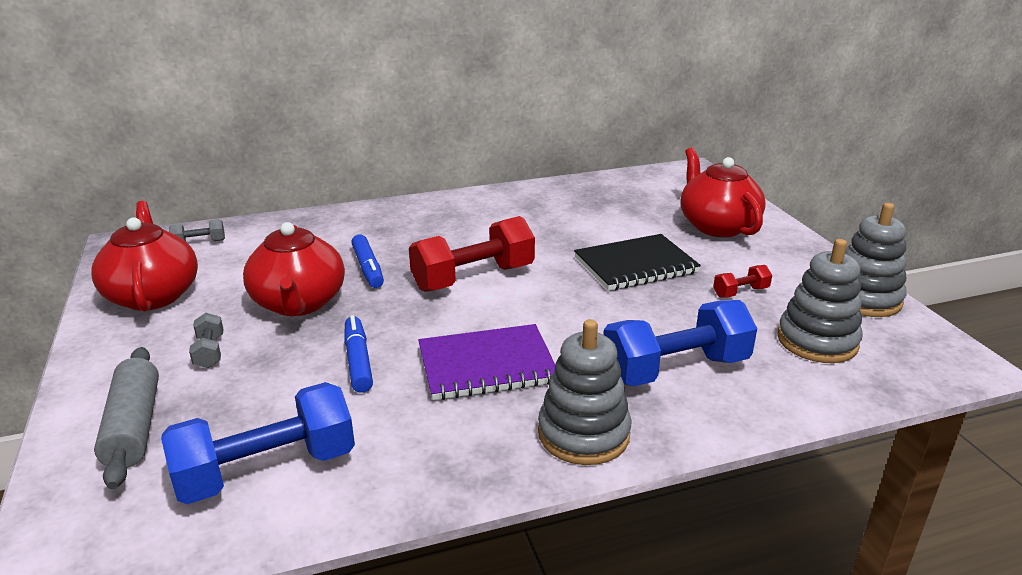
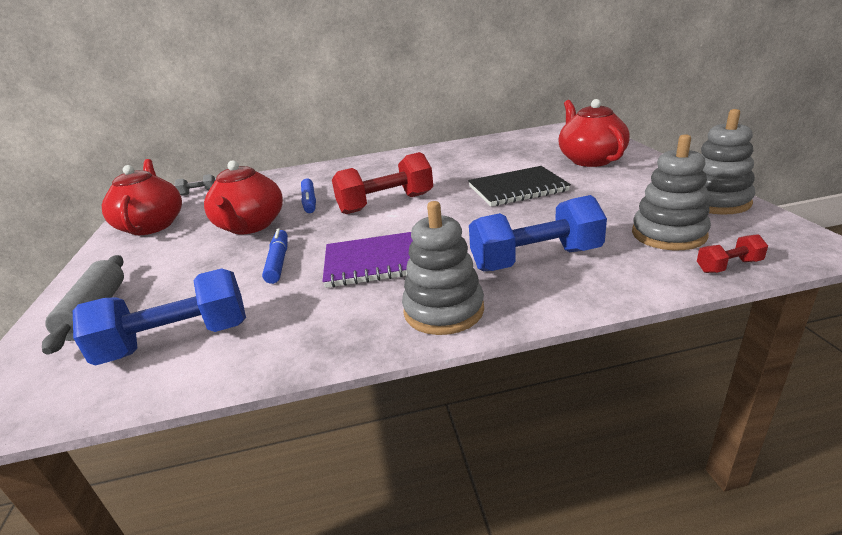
camera: 10 degrees right, 0 degrees up
grey dumbbell [189,313,224,368] -> none
red dumbbell [713,265,772,298] -> red dumbbell moved to [697,234,768,273]

